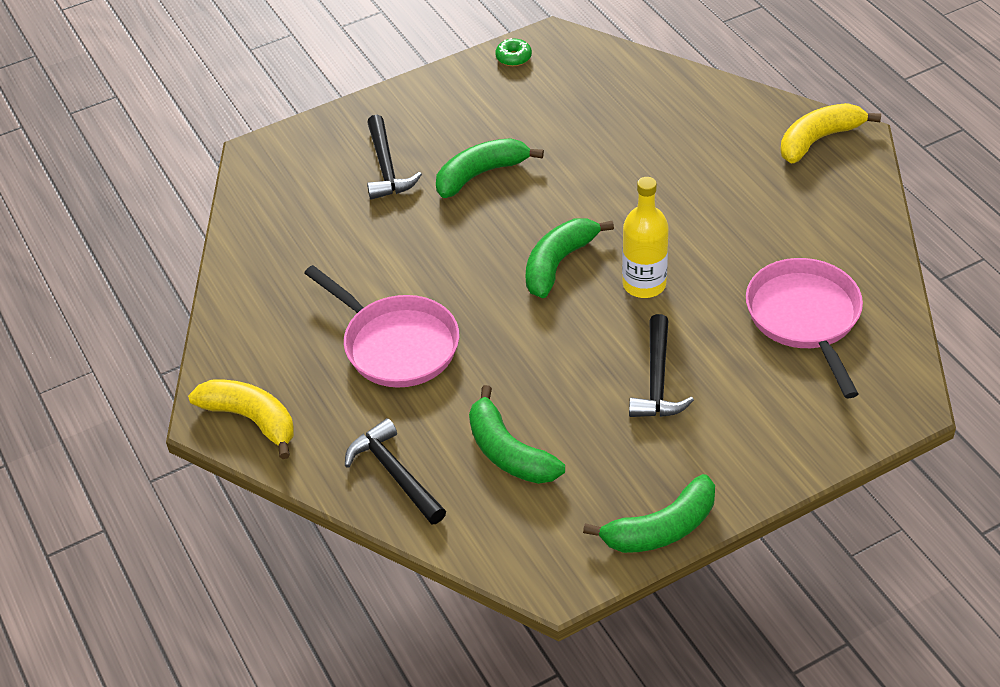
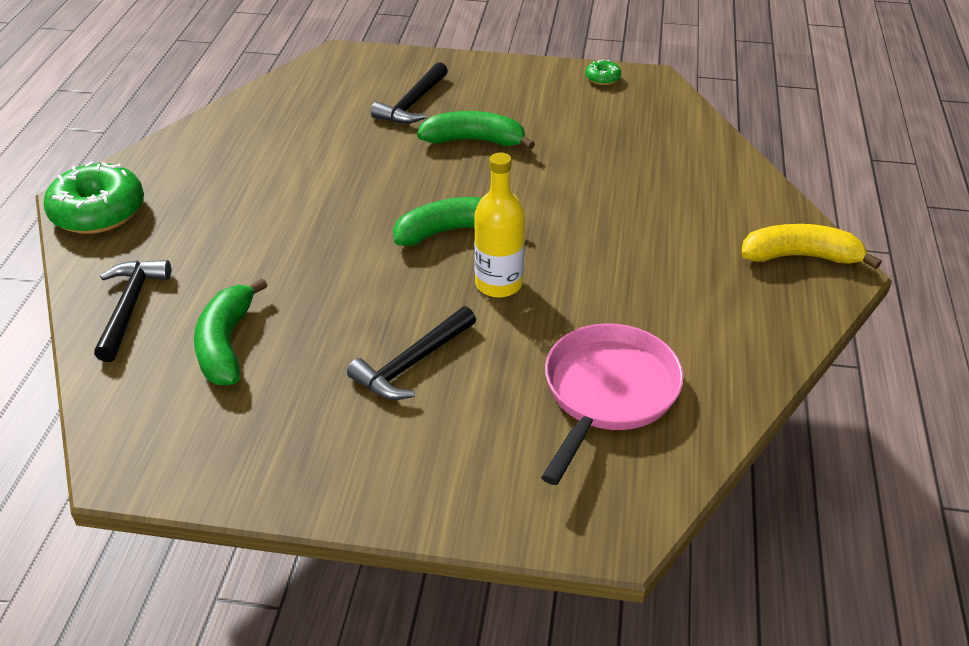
camera: 35 degrees right, 5 degrees down
yellow banana [188,380,294,459] -> green donut [43,161,144,234]
pink pan [304,265,459,388] -> none
green banana [583,474,715,553] -> none

